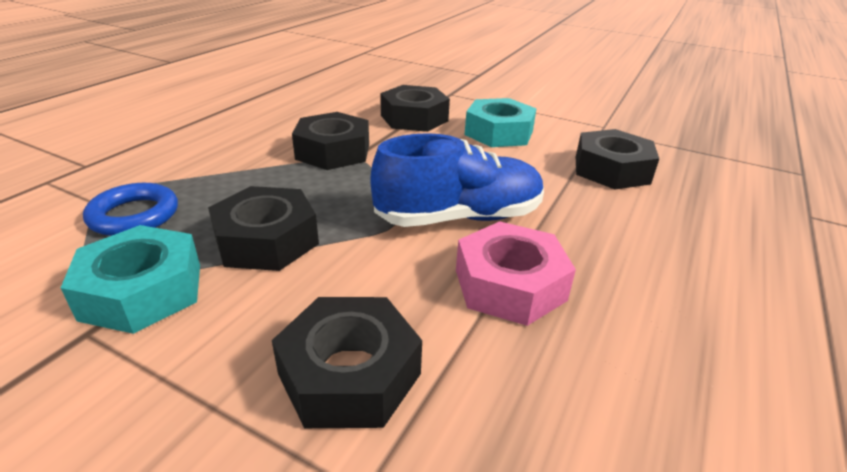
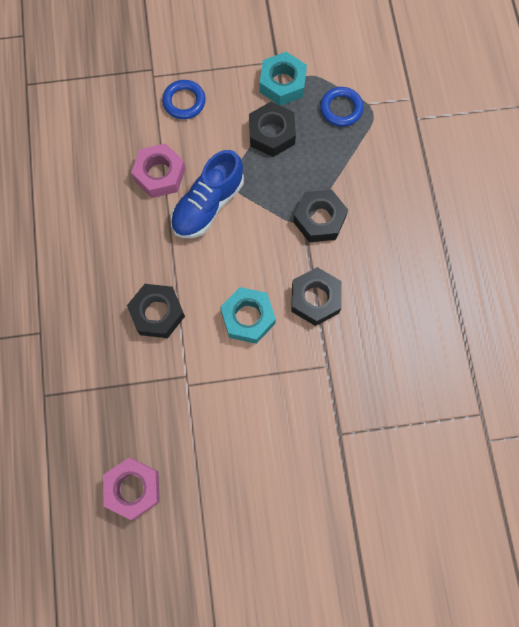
camera: 145 degrees right, 40 degrees up
black nut [272,297,422,428] -> blue ring [162,80,206,119]
none -> pink nut [103,458,160,520]

